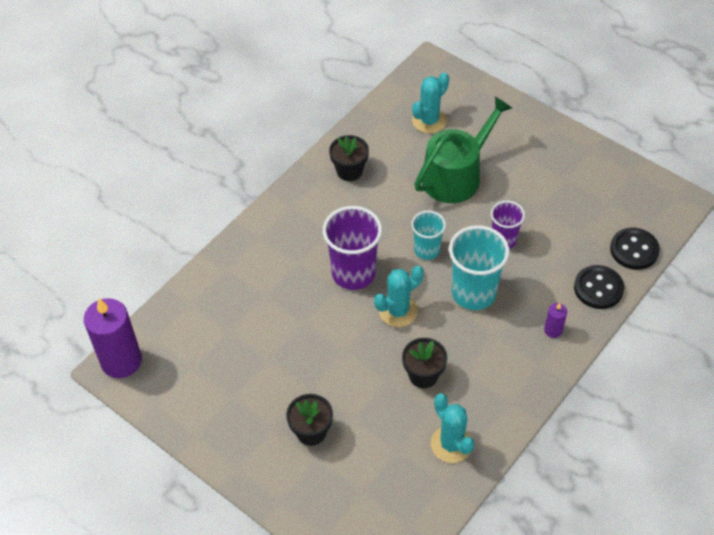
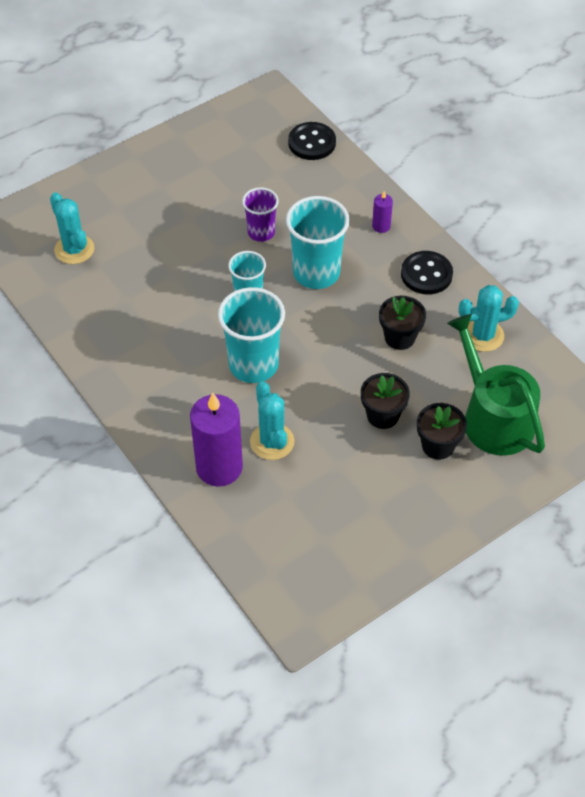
camera: 75 degrees left, 0 degrees up
purple candle [84,298,142,378] -> purple candle moved to [190,393,243,487]
purple cup [323,206,382,290] -> turquoise cup [218,287,285,383]
black flower pot [329,135,369,181] -> black flower pot moved to [361,373,410,429]
turquoise cactus [374,266,424,327] -> turquoise cactus moved to [250,381,294,460]
green watering can [414,96,512,203] -> green watering can moved to [447,314,545,456]
black button [574,265,624,309] -> black button moved to [401,251,453,295]

